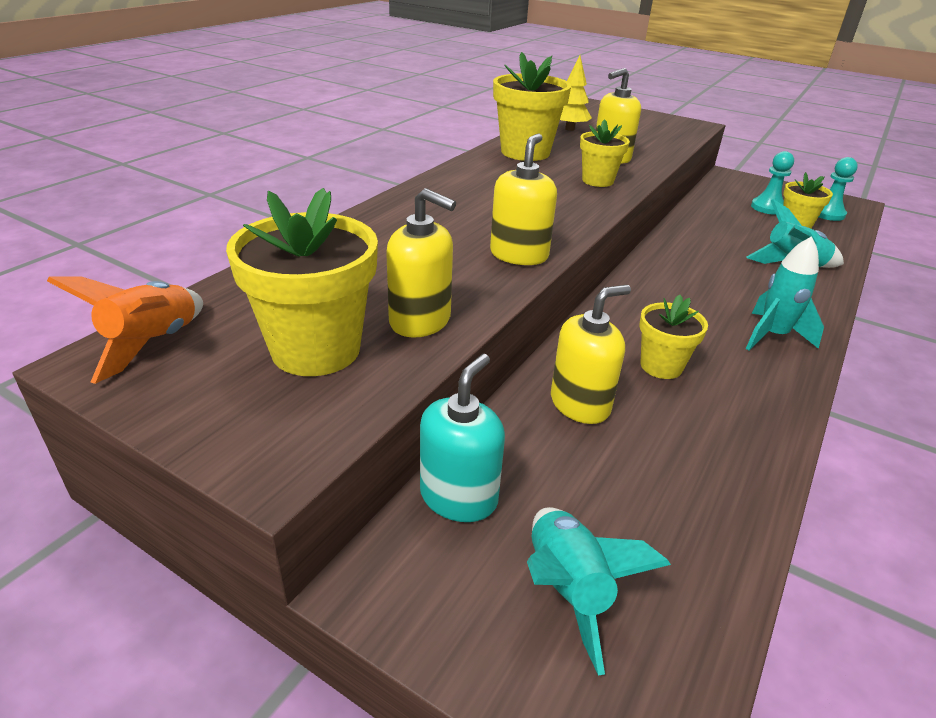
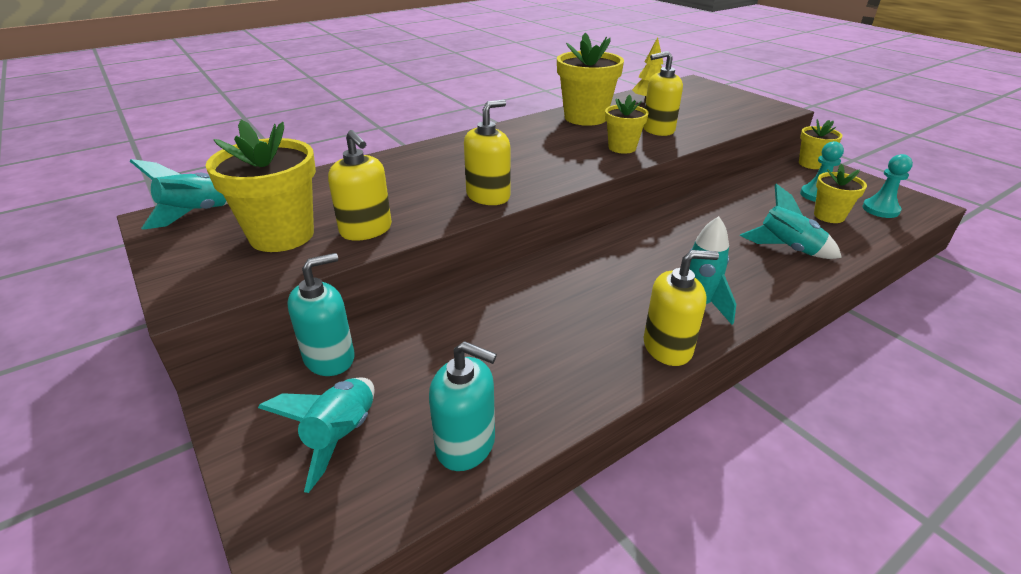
camera: 25 degrees right, 0 degrees up
orange rocket [47,277,203,384] -> turquoise rocket [130,159,228,230]
yellow soap dispenser [551,285,631,424] -> yellow soap dispenser moved to [644,250,719,366]
yellow flower pot [639,295,708,379] -> yellow flower pot moved to [799,119,843,169]
none -> turquoise soap dispenser [429,341,497,471]

